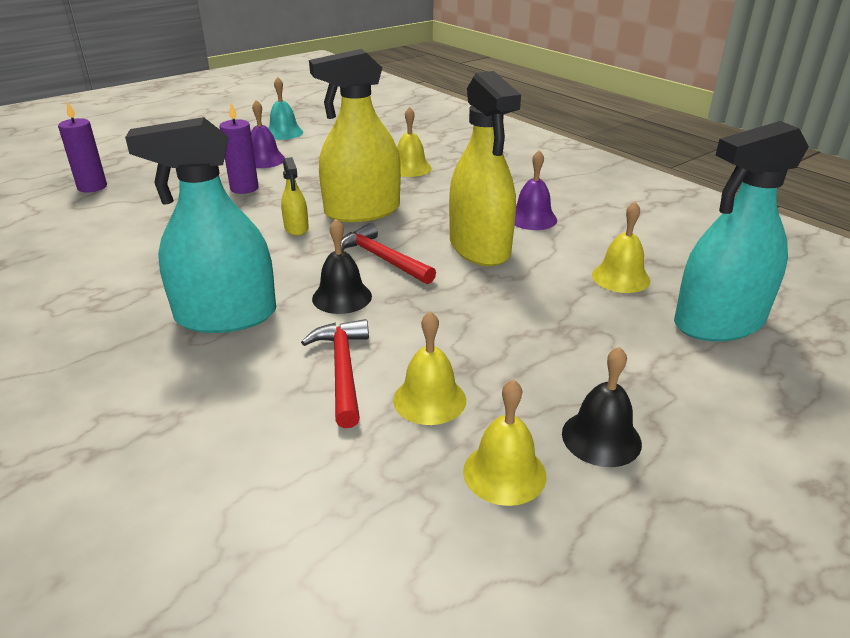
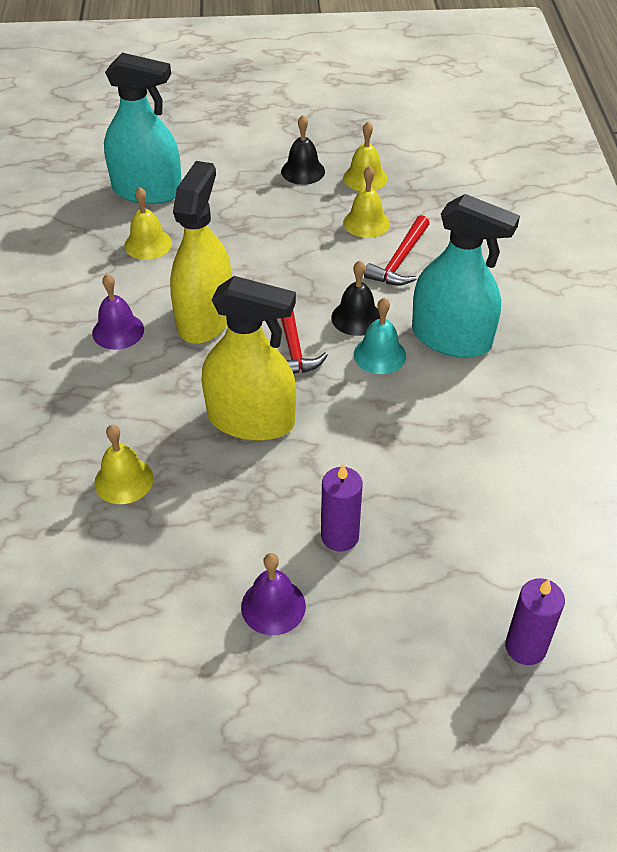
camera: 145 degrees left, 15 degrees up
turquoise bell [268,77,303,140] -> turquoise bell moved to [354,298,406,374]
yellow spray bottle [281,157,309,236] -> none

